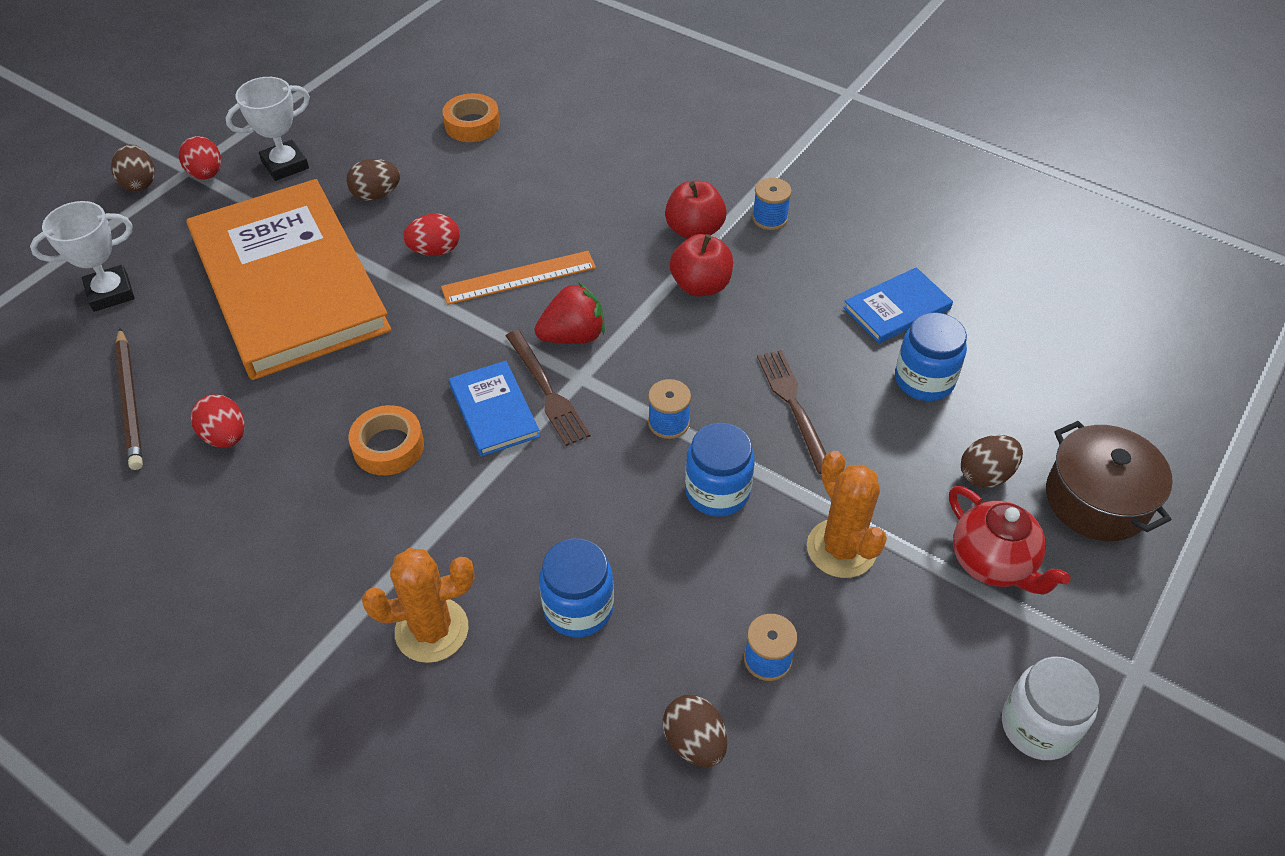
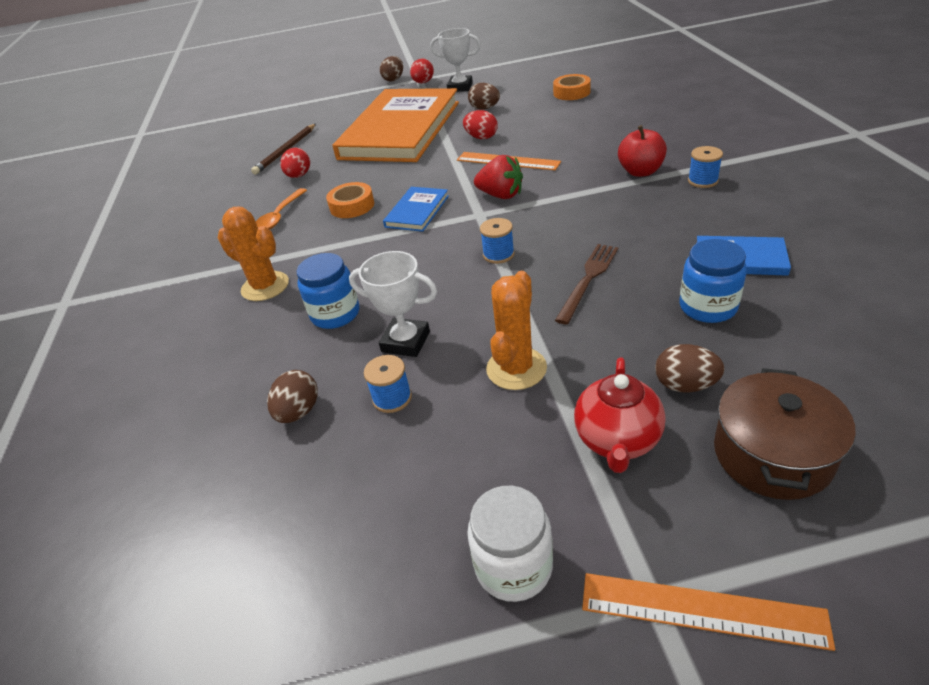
camera: 50 degrees right, 10 degrees down
white trophy [30,201,135,312] -> white trophy moved to [349,251,437,357]
brown fork [506,330,590,446] -> none
red apple [670,234,733,297] -> none
blue jar [685,423,755,517] -> none
none -> orange spoon [256,188,307,230]
none -> orange ruler [582,573,835,651]

